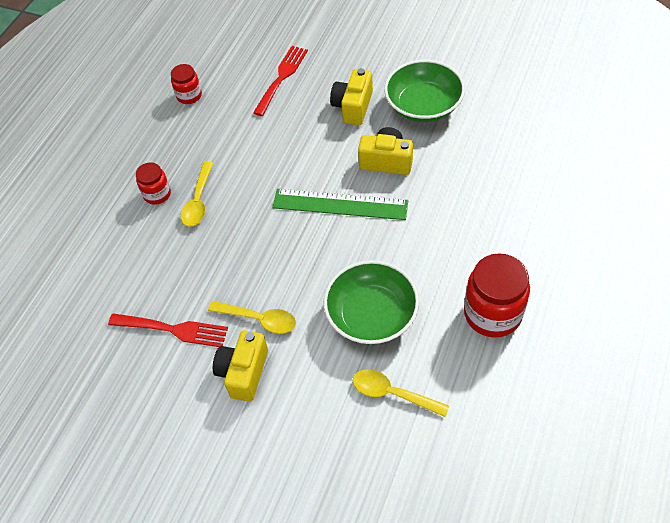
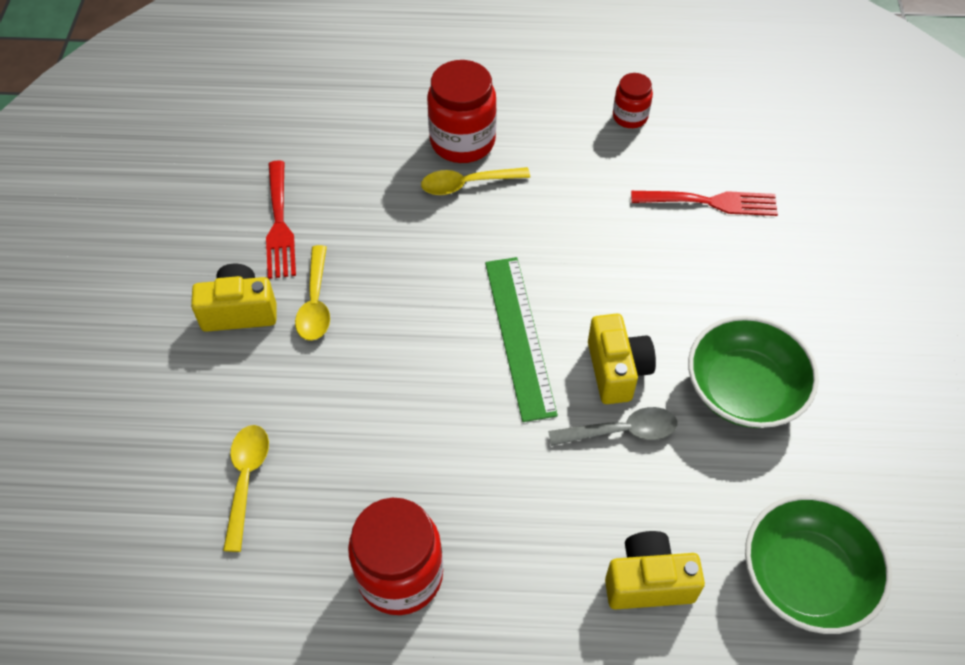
camera: 65 degrees right, 0 degrees up
red jar [136,162,171,205] -> red jar [427,60,497,163], size x1.80
green bowl [323,260,419,344] -> green bowl moved to [745,495,892,634]
yellow camera [330,68,373,125] -> yellow camera moved to [605,531,705,610]
none -> grey spoon [548,407,678,446]

